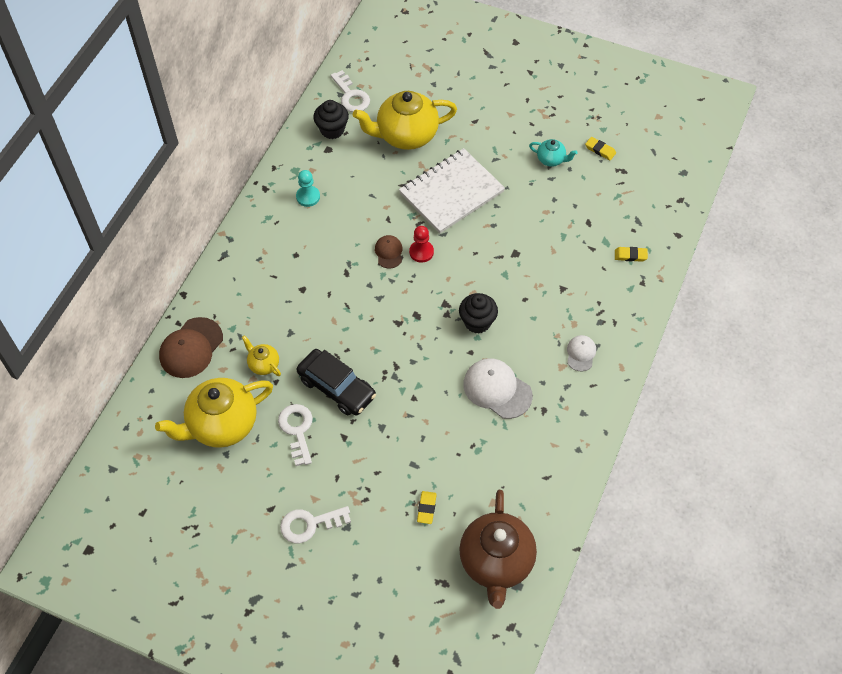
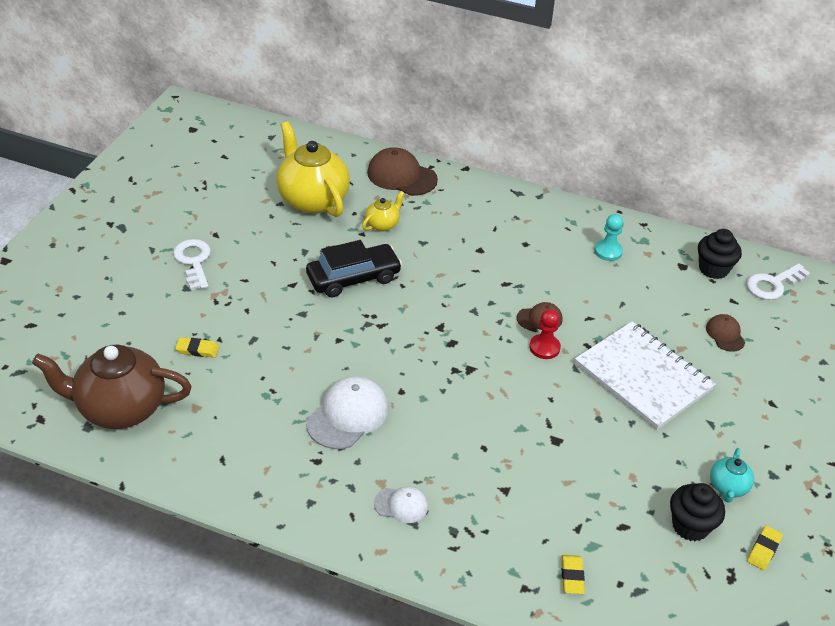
camera: 85 degrees right, 15 degrees down
white key [278,404,313,466] -> none
black car [296,349,376,416] -> black car turned 150 degrees counterclockwise [306,240,402,298]
yellow teapot [353,91,457,150] -> brown cap [706,314,745,352]
black cupcake [459,293,498,334] -> black cupcake moved to [670,483,725,541]

